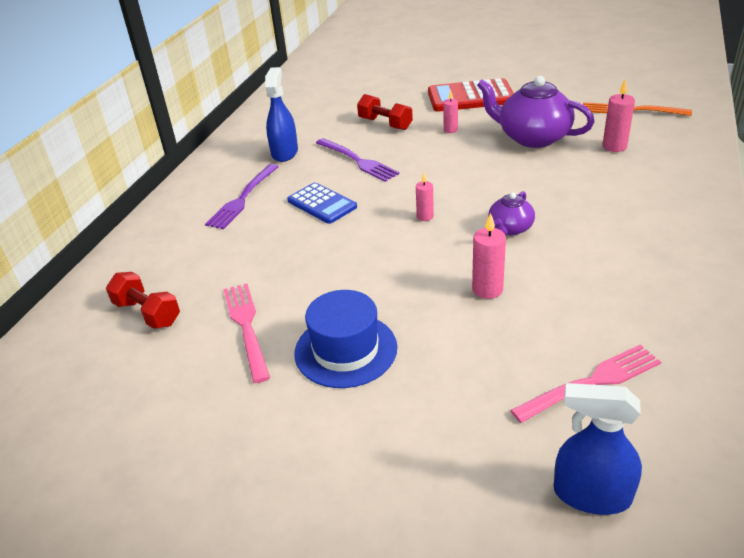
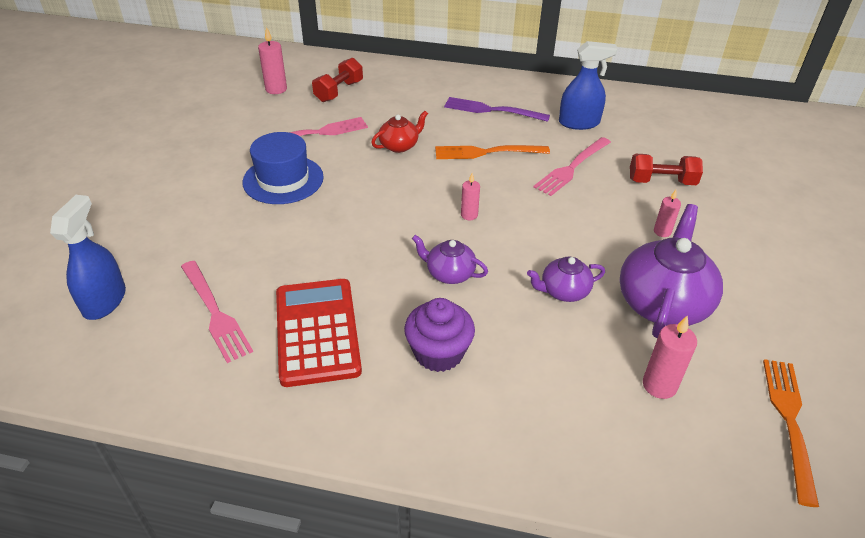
camera: 80 degrees right, 5 degrees up
blue calculator [287,182,357,224] -> orange fork [435,145,550,159]
purple fork [316,138,400,182] -> pink fork [533,137,611,196]
red dumbbell [357,94,413,130] -> red dumbbell turned 60 degrees clockwise [630,154,703,185]
red calculator [428,78,514,112] -> red calculator moved to [276,279,362,387]
pink candle [472,213,506,299] -> pink candle moved to [258,27,287,94]
none -> red teapot [371,111,428,153]
none -> purple cupcake [404,298,475,372]
none -> purple teapot [527,257,605,302]

